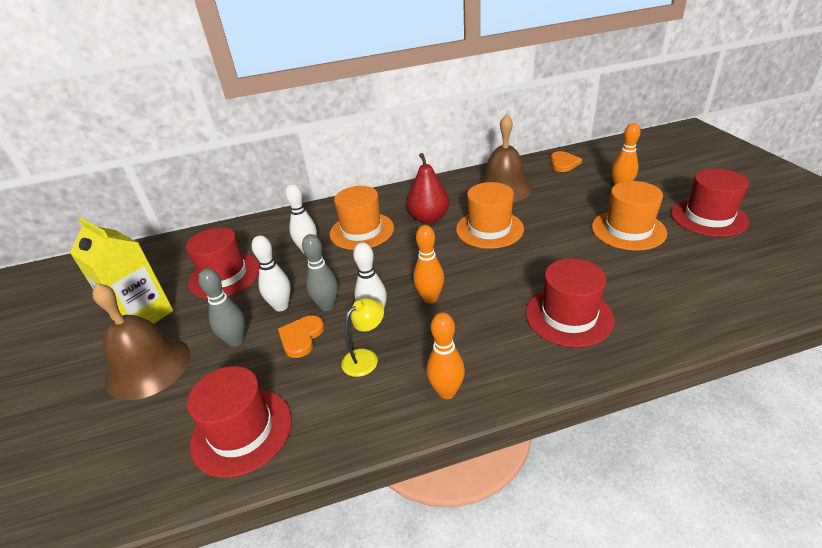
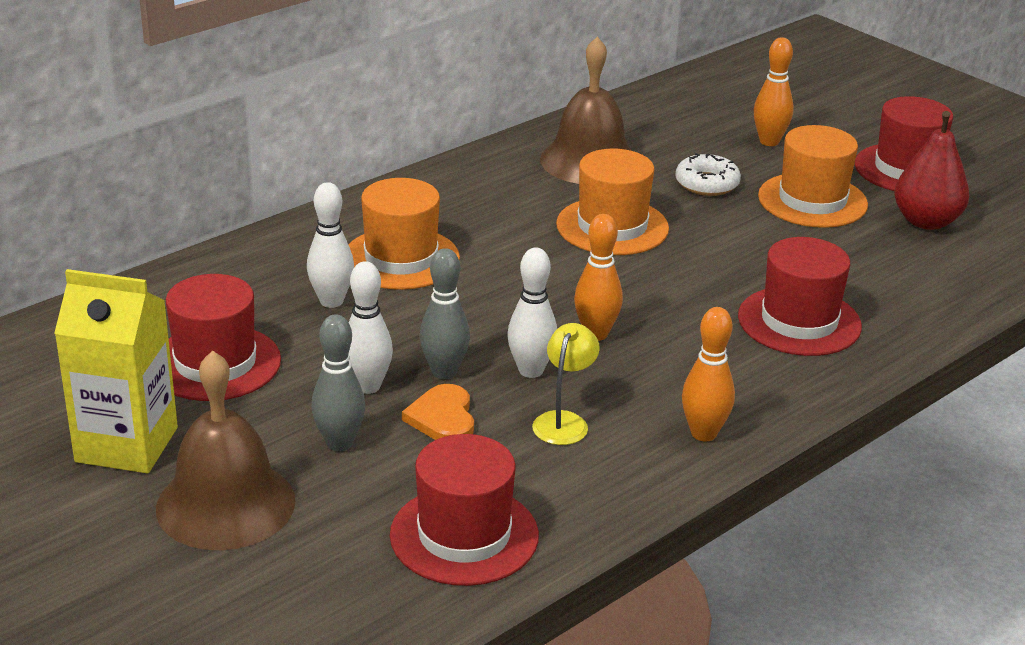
camera: 30 degrees left, 5 degrees down
red pear [407,153,449,224] -> red pear moved to [894,111,969,230]
orange heart [551,151,582,172] -> none
none -> white donut [675,153,741,196]

